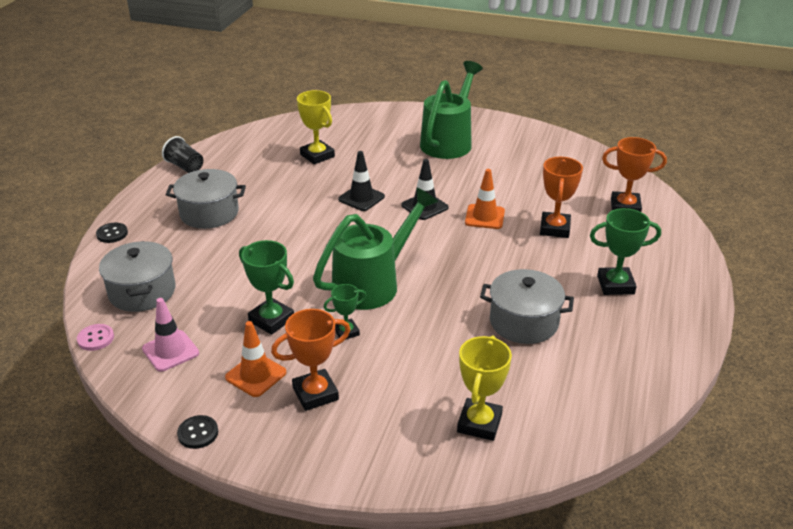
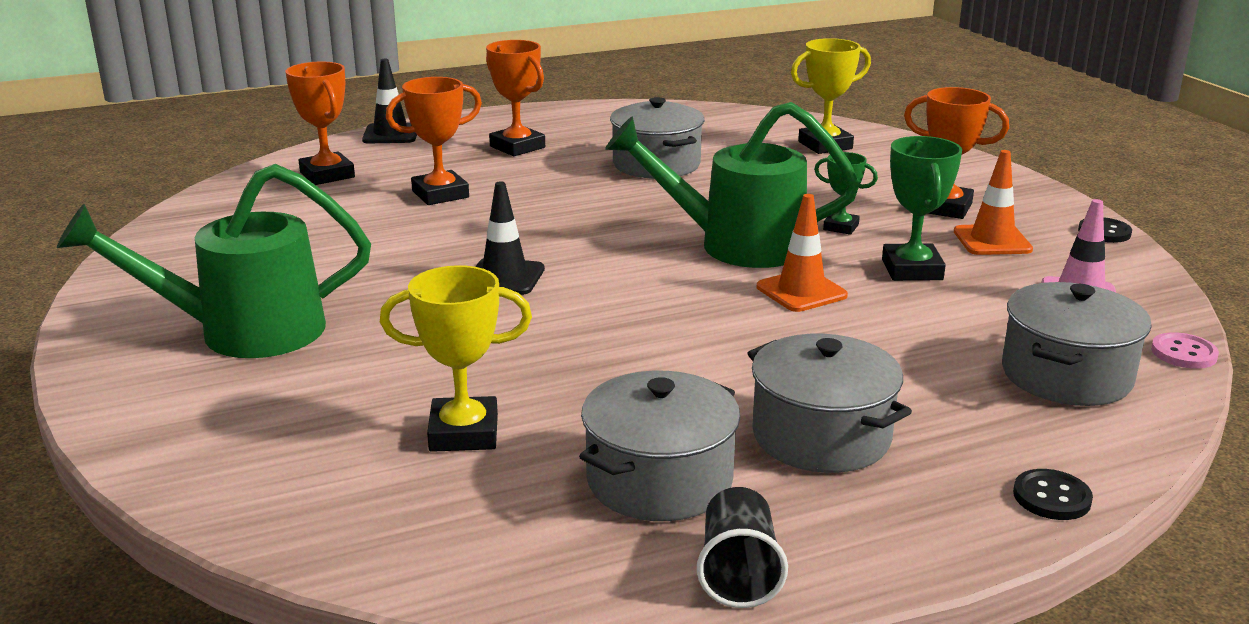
camera: 130 degrees left, 10 degrees down
yellow trophy [297,90,335,165] -> yellow trophy turned 75 degrees clockwise [380,265,532,452]
black traffic cone [338,151,385,211] -> black traffic cone moved to [362,59,417,143]
orange traffic cone [465,169,505,229] -> orange traffic cone moved to [757,194,848,312]
green trophy [590,208,661,295] -> orange trophy [486,40,545,156]
none -> grey pot [579,371,740,521]

